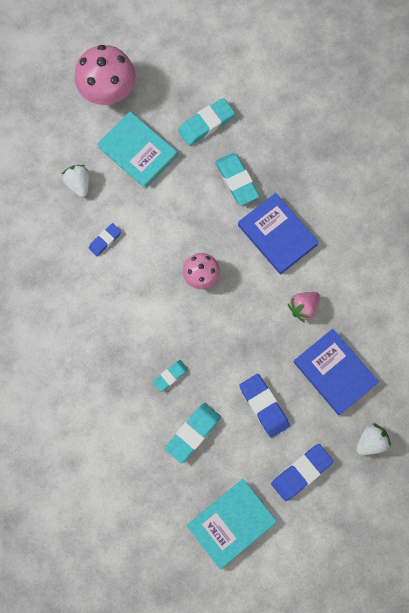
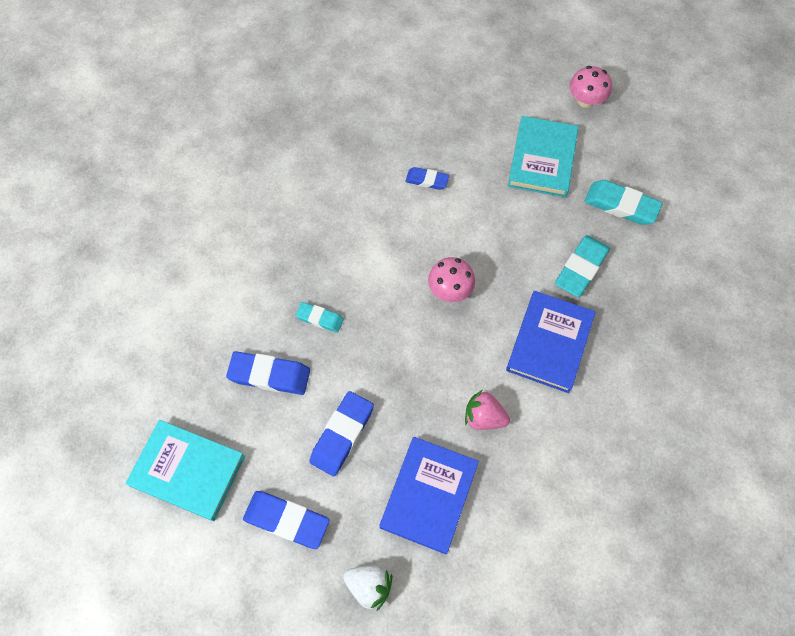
camera: 60 degrees right, 10 degrees down
white strawberry [62,165,90,197] -> none
pink mushroom [74,45,136,105] -> pink mushroom [569,66,612,108], size x0.58
turquoise eraser [165,403,221,463] -> blue eraser [226,351,310,395]

